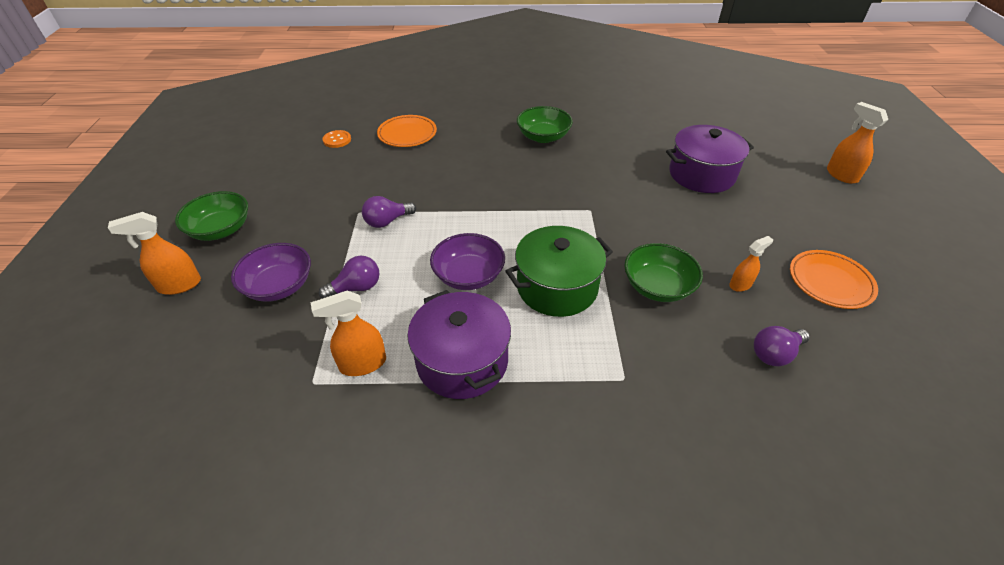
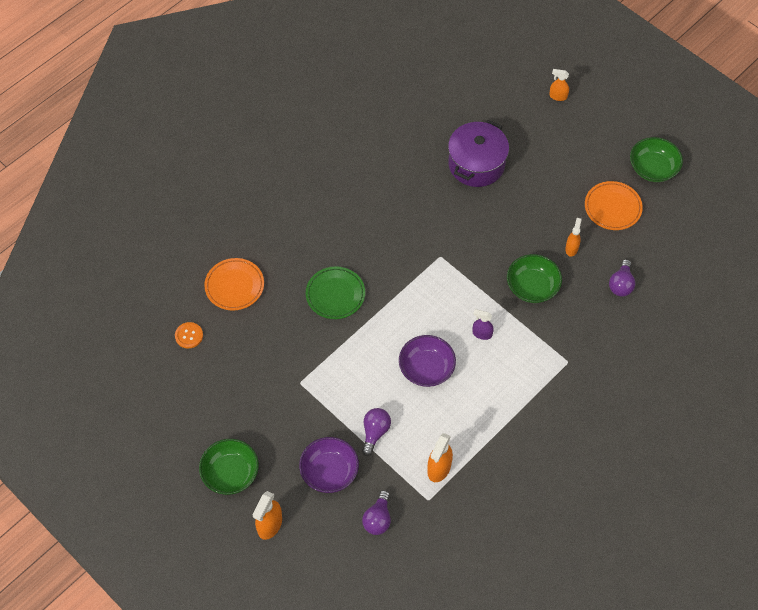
camera: 45 degrees left, 15 degrees up
purple light bulb [362,196,416,228] -> purple light bulb moved to [362,490,391,535]
purple pot [407,290,511,399] -> none
green pot [506,226,613,317] -> purple spray bottle [472,309,494,340]
green bowl [517,106,573,143] -> green bowl moved to [630,137,683,182]
orange spray bottle [827,102,888,184] -> orange spray bottle [549,69,569,101], size x0.65
none -> green plate [306,266,365,319]

